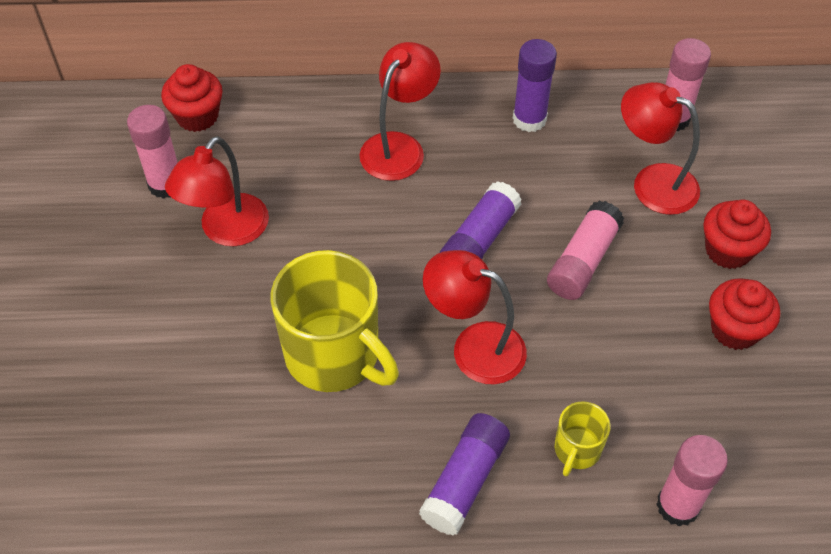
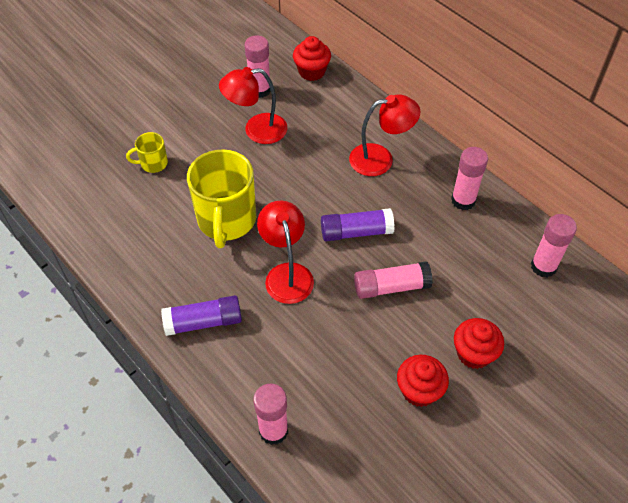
camera: 50 degrees right, 0 degrees up
purple glue stick [513,39,557,132] -> pink glue stick [451,147,488,210]
yellow mug [555,401,610,477] -> yellow mug moved to [126,132,168,173]
red lamp [621,82,700,215] -> none

